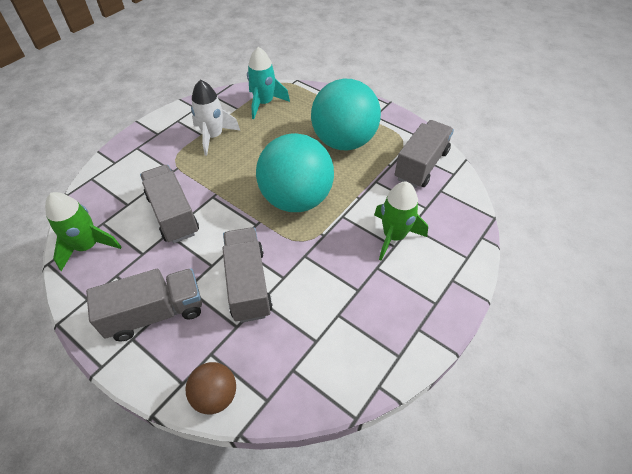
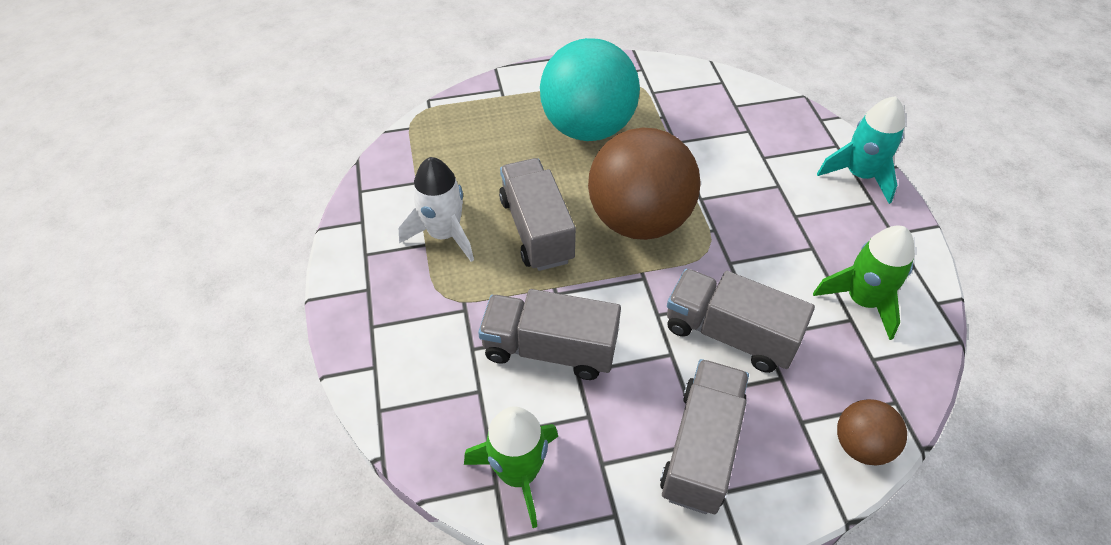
camera: 50 degrees left, 0 degrees up
turquoise rocket [247,47,290,119] -> turquoise rocket moved to [817,96,905,204]
turquoise ball [256,133,334,212] -> brown ball [588,127,701,240]
green rocket [374,182,428,261] -> green rocket moved to [813,226,915,340]
grey truck [395,120,454,188] -> grey truck moved to [499,158,576,271]

